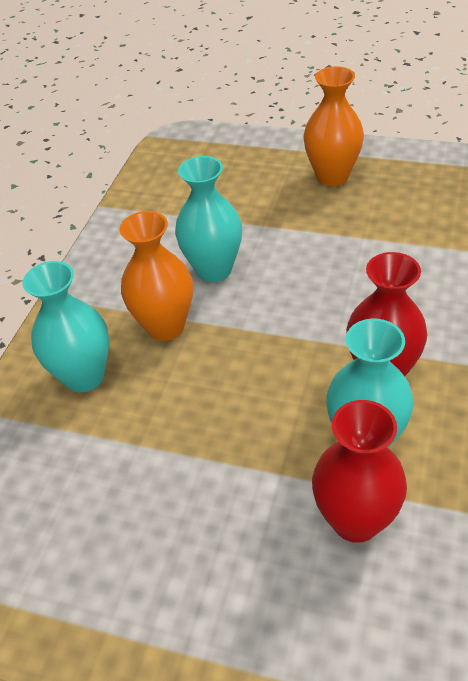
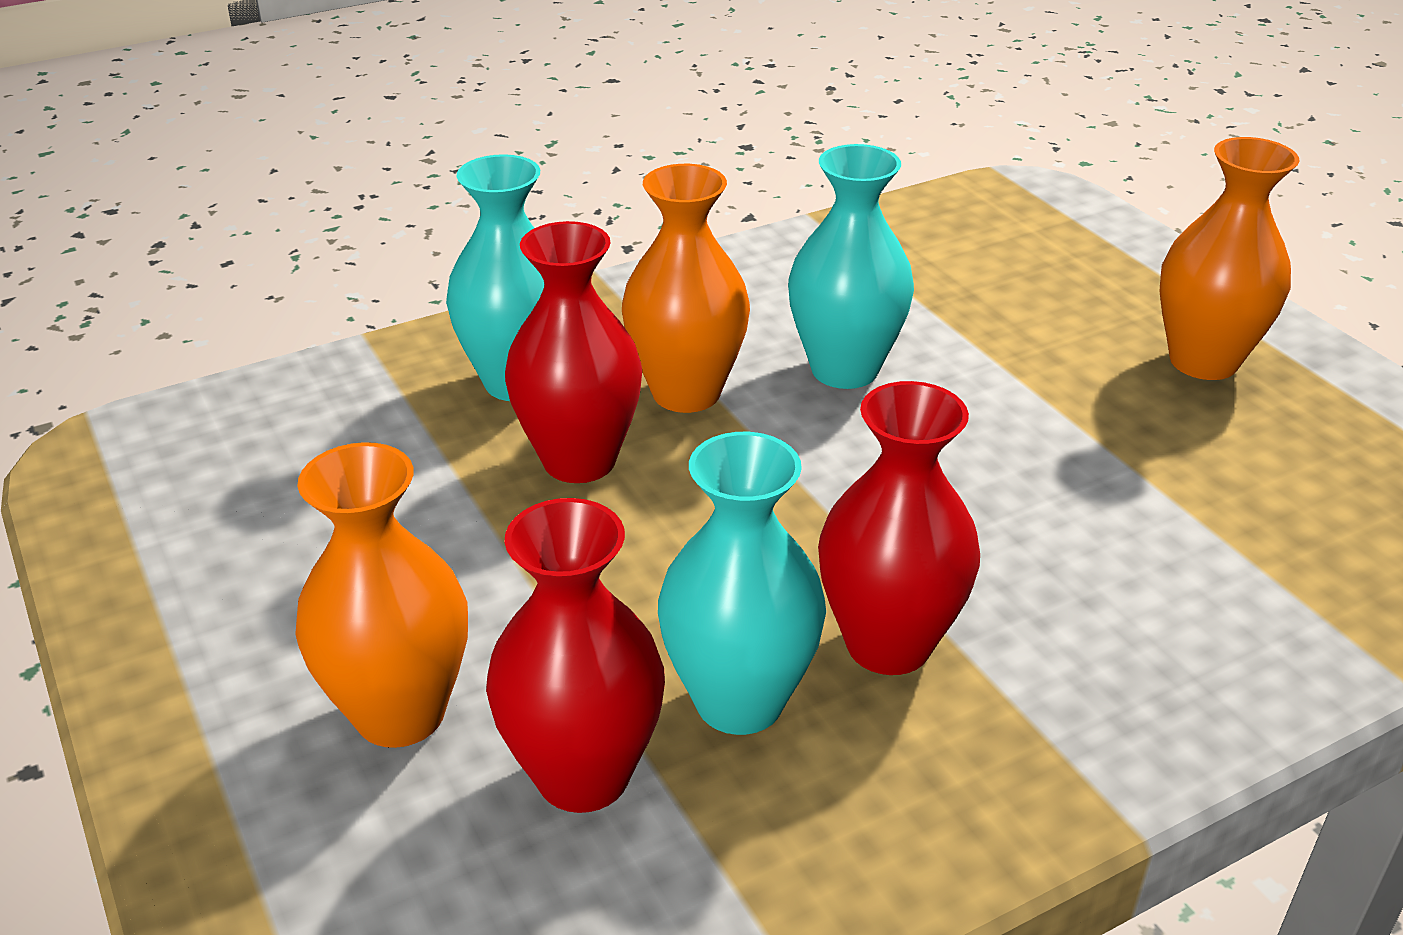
camera: 40 degrees right, 10 degrees down
none -> orange vase [295,442,468,748]
none -> red vase [505,221,642,483]

